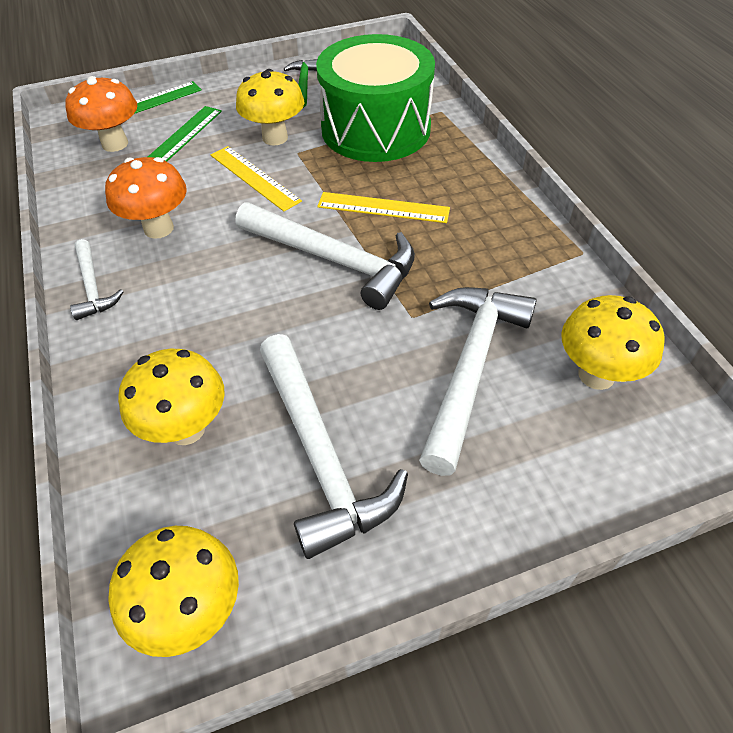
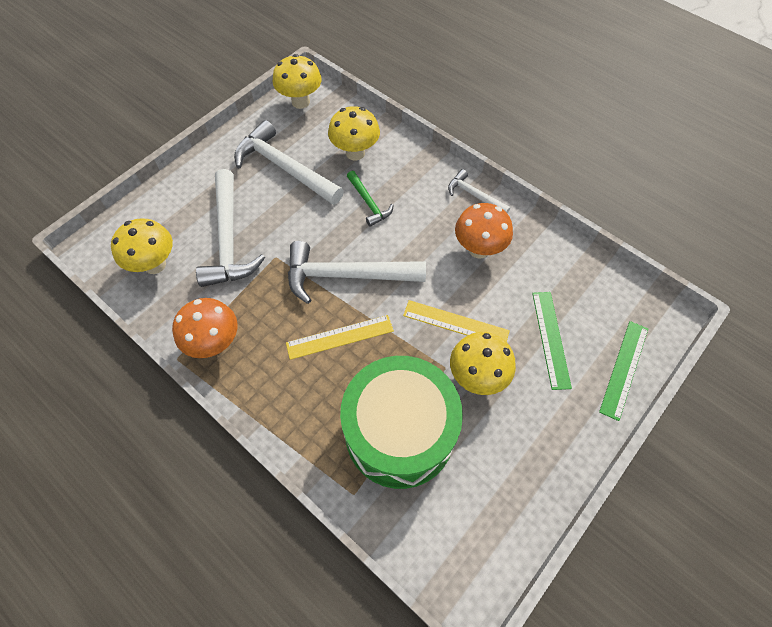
camera: 150 degrees right, 10 degrees up
orange mushroom [65,76,137,152] -> orange mushroom moved to [172,298,238,358]
green hammer [284,59,317,108] -> green hammer moved to [347,171,394,227]

